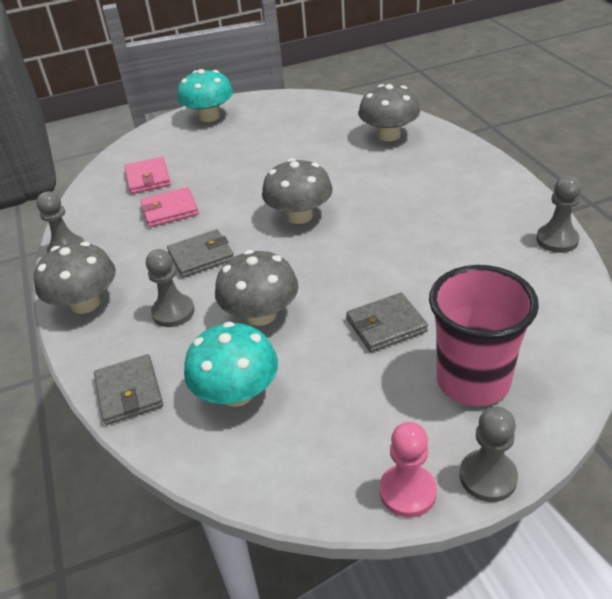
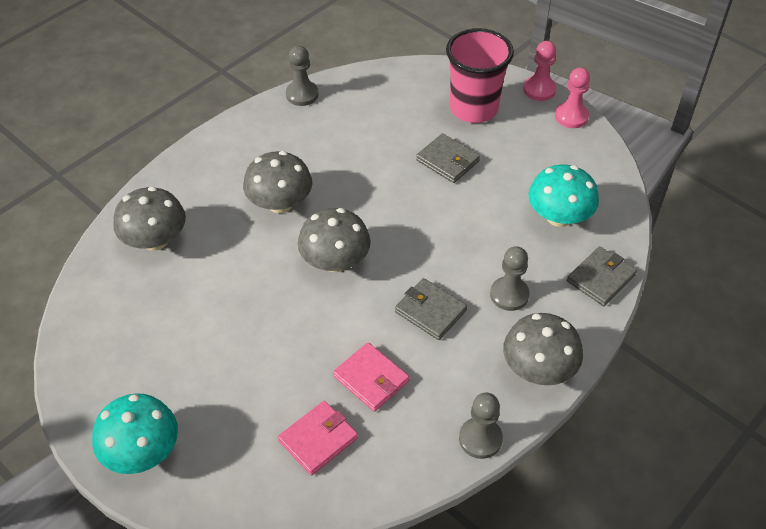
camera: 120 degrees left, 10 degrees up
grey mushroom [215,250,299,326] -> grey mushroom moved to [243,151,312,213]
grey pawn [460,406,518,502] -> pink pawn [523,41,557,101]

